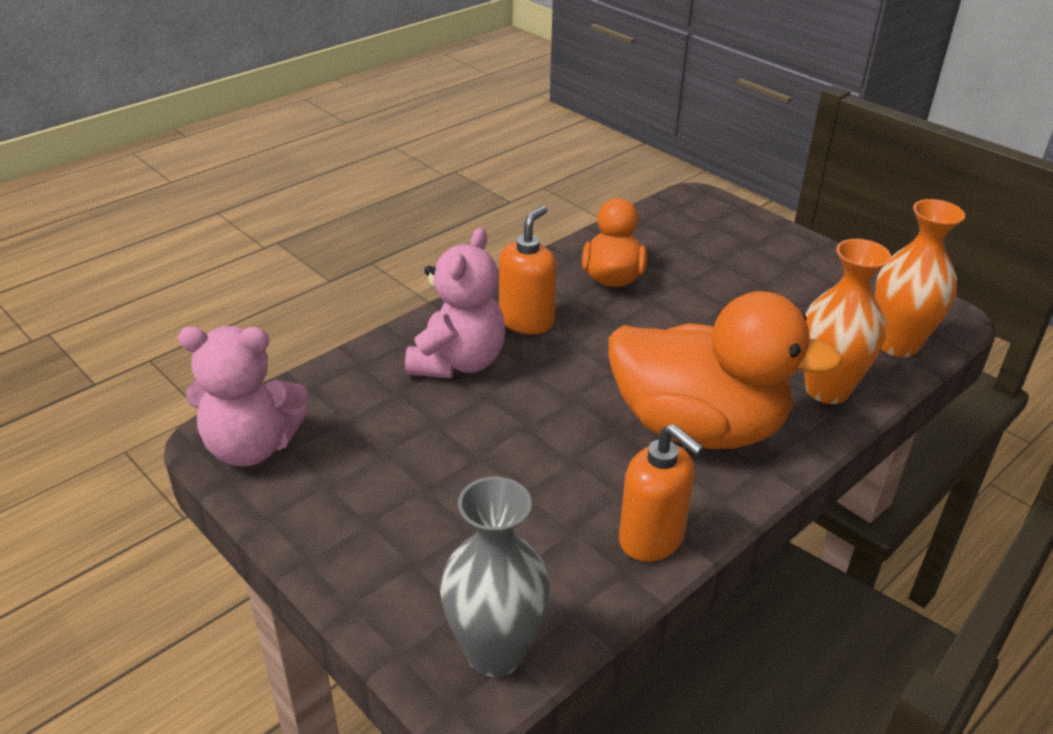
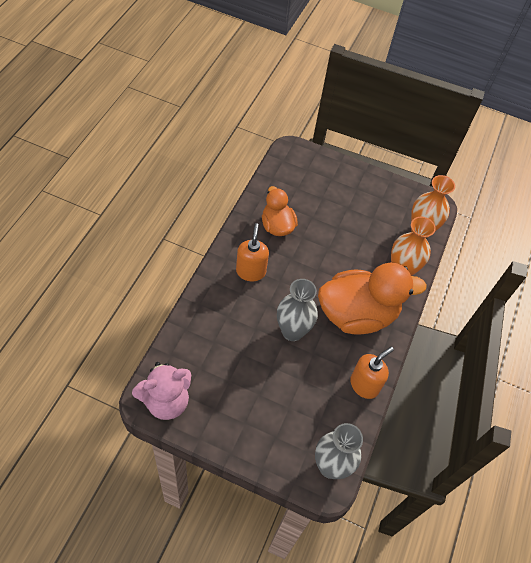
camera: 30 degrees left, 20 degrees up
pink teddy bear [405,228,505,378] -> none
orange soap dispenser [619,424,704,562] -> orange soap dispenser turned 60 degrees counterclockwise [350,347,394,399]
none -> grey vase [277,279,318,341]

